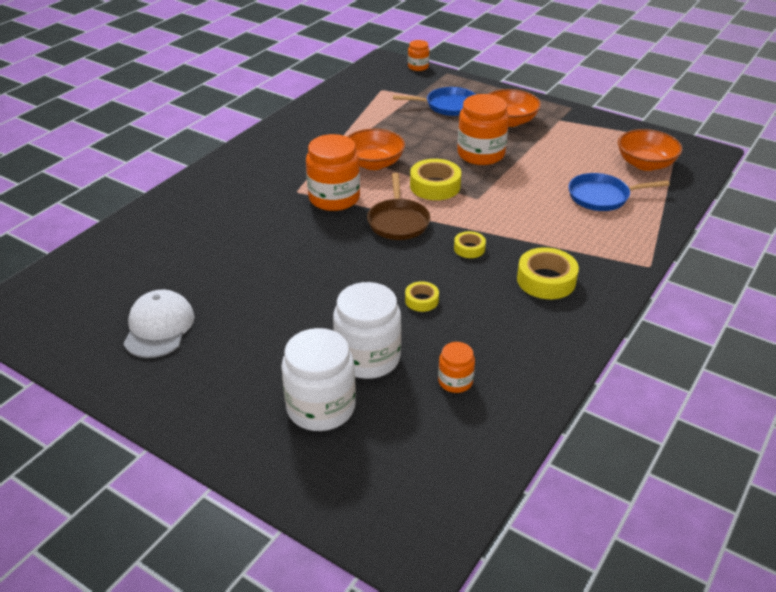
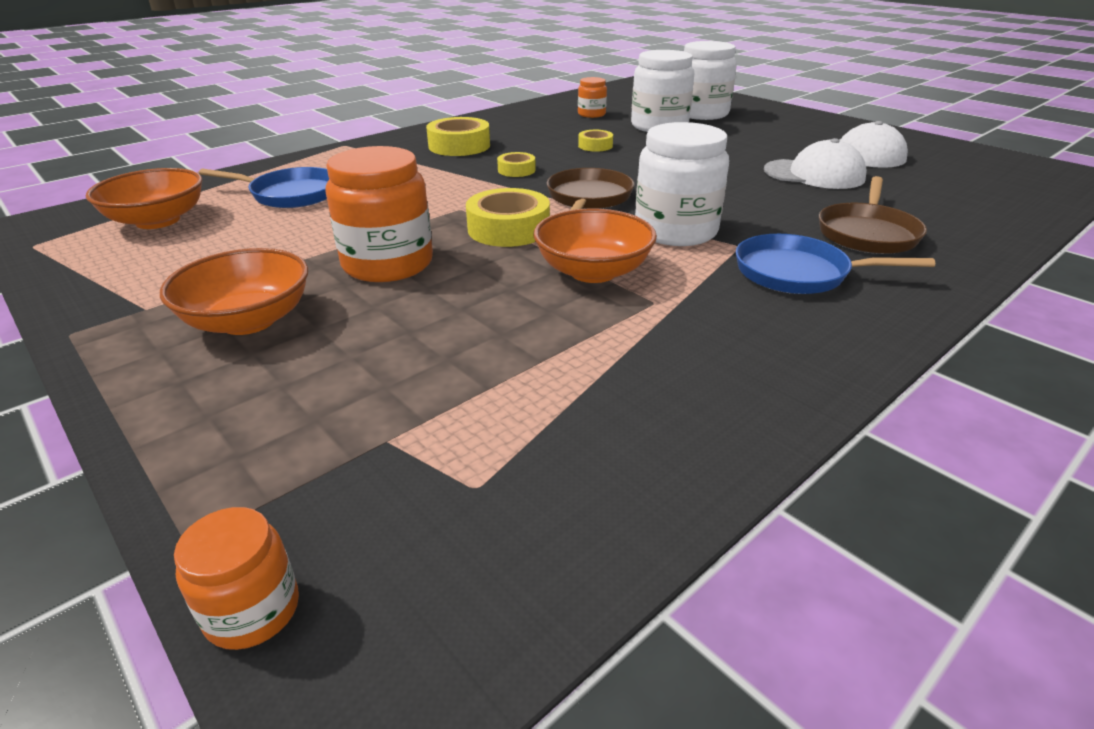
camera: 165 degrees left, 5 degrees down
orange jar [306,134,360,211] -> white jar [635,122,729,246]
blue pan [393,87,476,116] -> blue pan moved to [736,234,935,294]
none -> white cap [764,138,867,189]
none -> brown pan [819,176,927,254]

